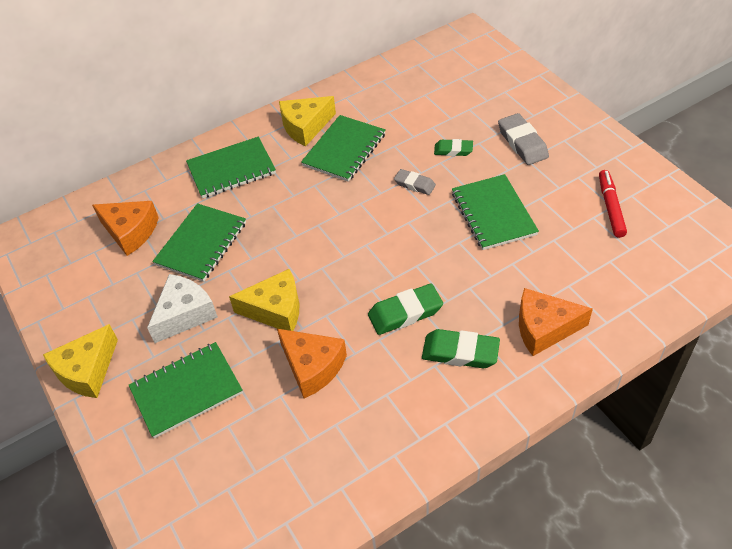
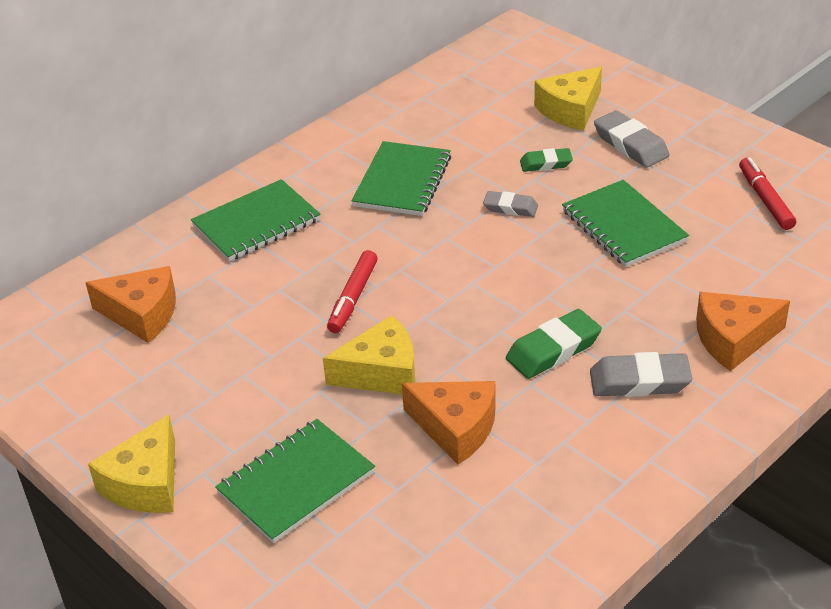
camera: 15 degrees left, 10 degrees down
white cheese [147,274,218,343] -> none
green notebook [152,203,246,282] -> none
yellow cheese [279,96,336,146] -> yellow cheese moved to [534,67,602,131]
green eraser [422,329,500,368] -> grey eraser [590,352,692,397]
none -> red marker [327,250,378,333]

